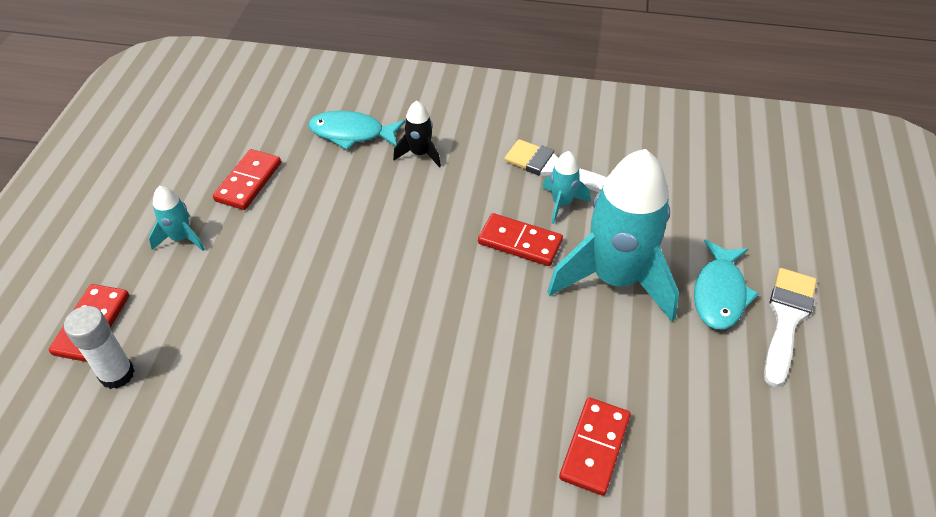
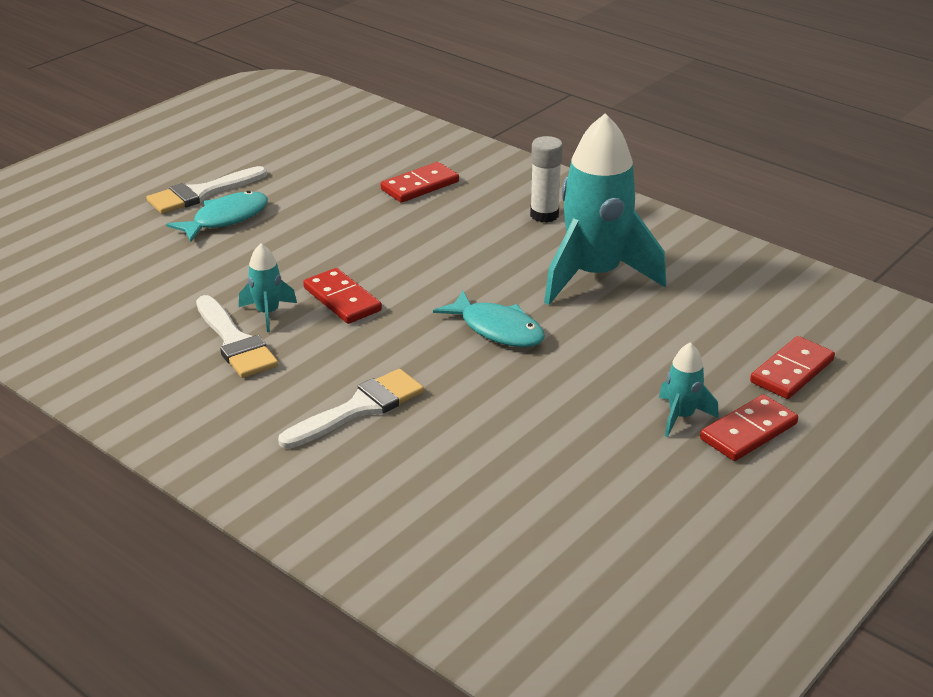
camera: 150 degrees left, 15 degrees down
white glue stick [64,306,135,389] -> white glue stick moved to [530,136,563,223]
red domino [213,149,281,210] -> red domino moved to [700,394,798,461]
turquoise fish [308,111,405,150] -> turquoise fish moved to [433,291,545,347]
black rocket [393,101,441,167] -> white brush [278,369,424,449]
turquoise rocket [547,149,679,322] -> turquoise rocket moved to [544,113,666,305]

